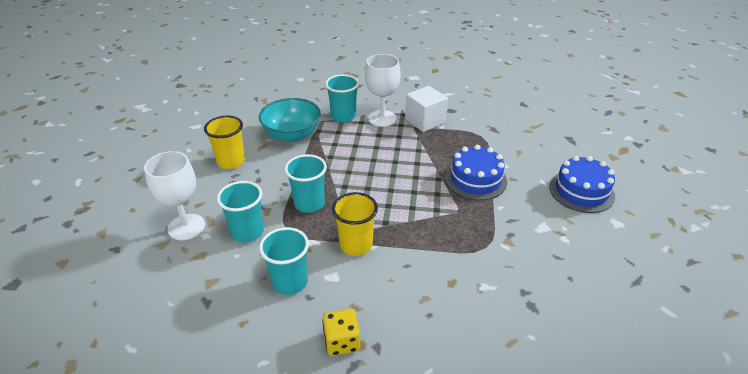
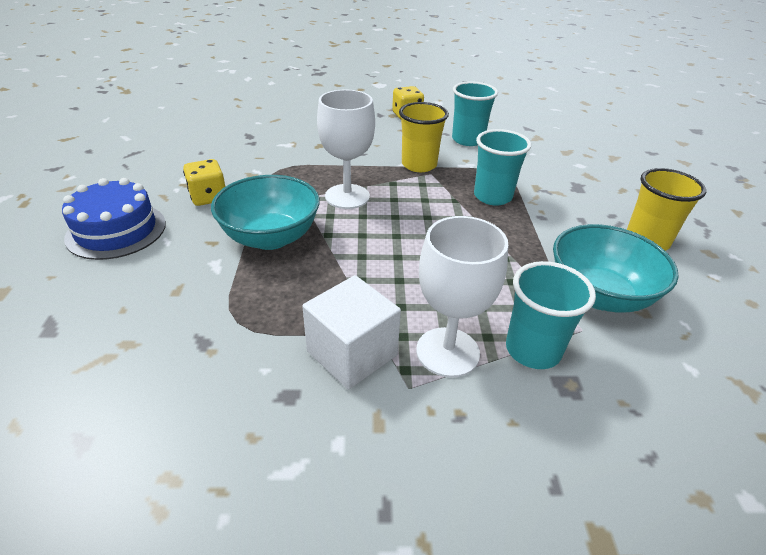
camera: 170 degrees right, 0 degrees up
white goblet [144,151,205,240] -> white goblet moved to [317,90,375,209]
turquoise cup [217,181,264,243] -> none
blue cake [445,145,507,200] -> turquoise bowl [211,175,320,250]
none -> yellow dice [183,159,225,206]

